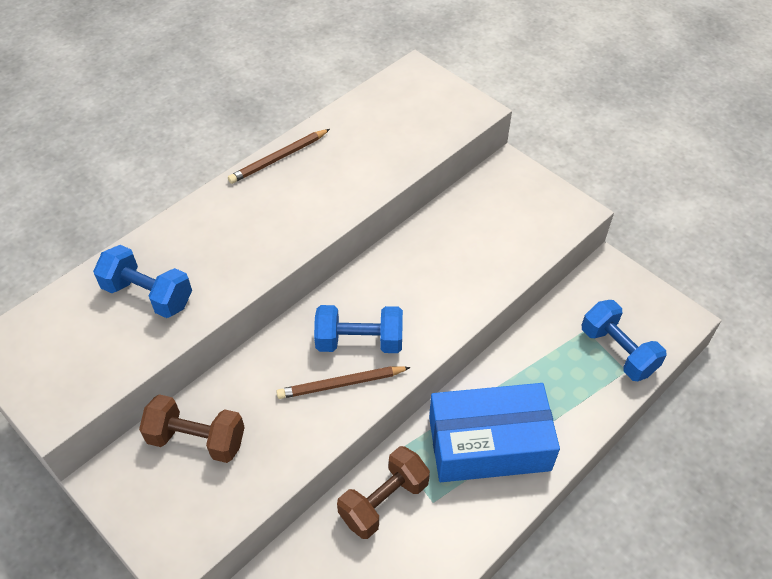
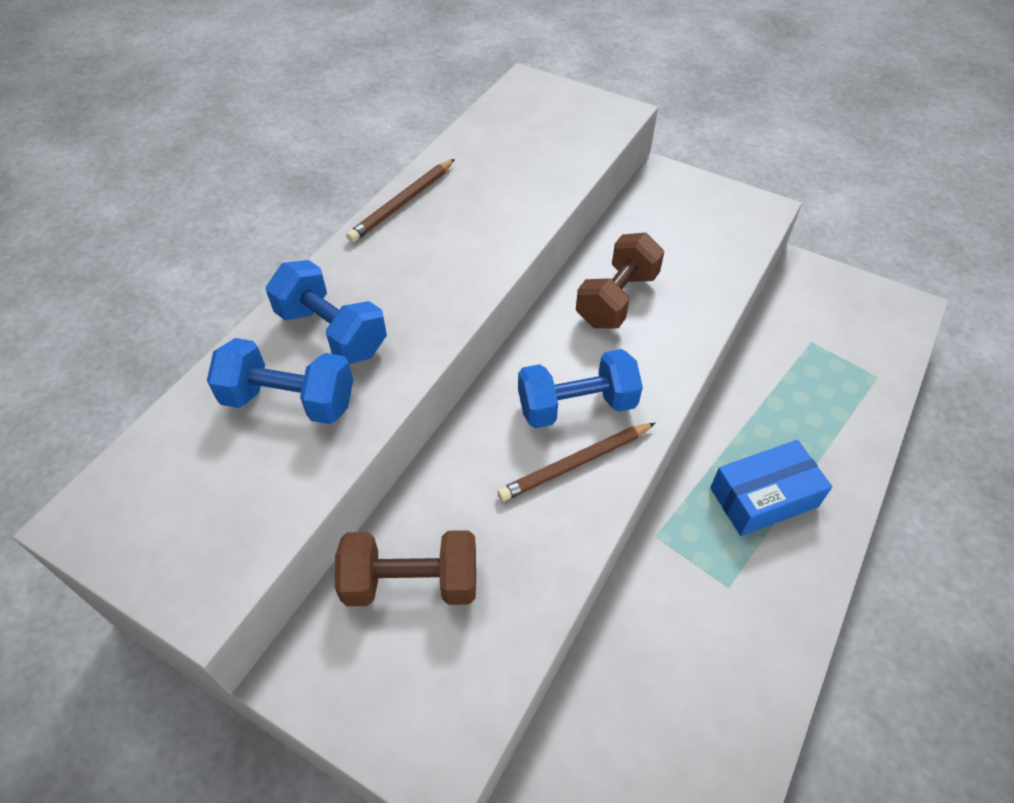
camera: 15 degrees left, 0 degrees up
brown dumbbell [337,446,430,539] -> brown dumbbell moved to [576,233,664,328]
blue box [429,383,560,482] -> blue box [710,440,832,536], size x0.64
blue dumbbell [582,300,666,381] -> blue dumbbell moved to [266,260,387,364]

